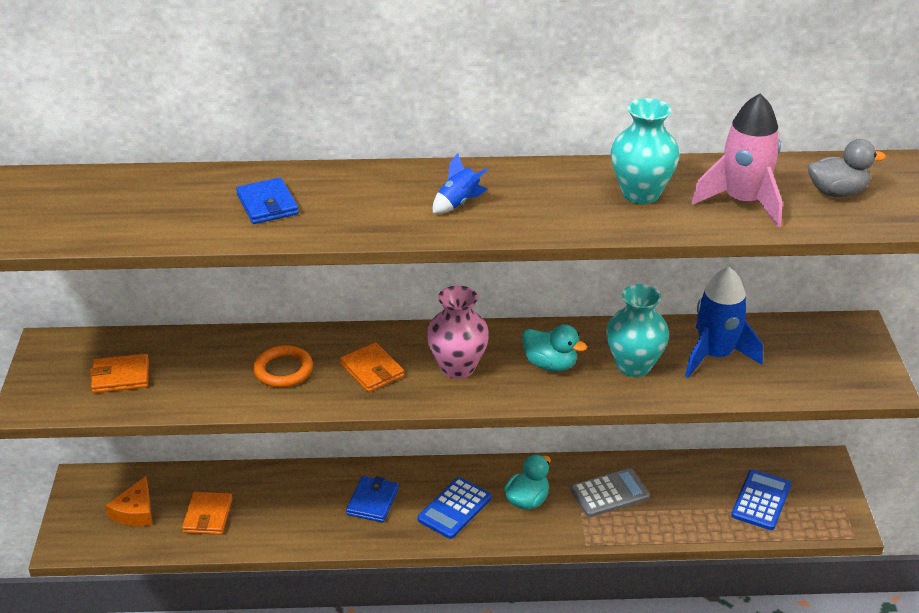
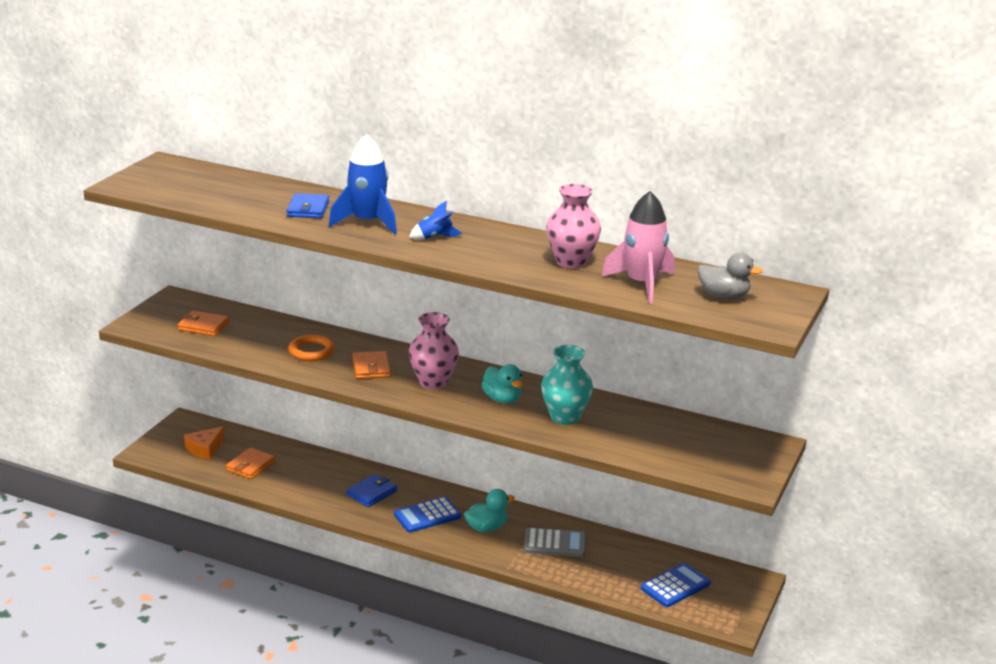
camera: 25 degrees right, 10 degrees down
turquoise vase [611,98,679,204] -> pink vase [546,184,601,269]
blue rocket [685,267,763,378] -> blue rocket moved to [329,134,397,235]

